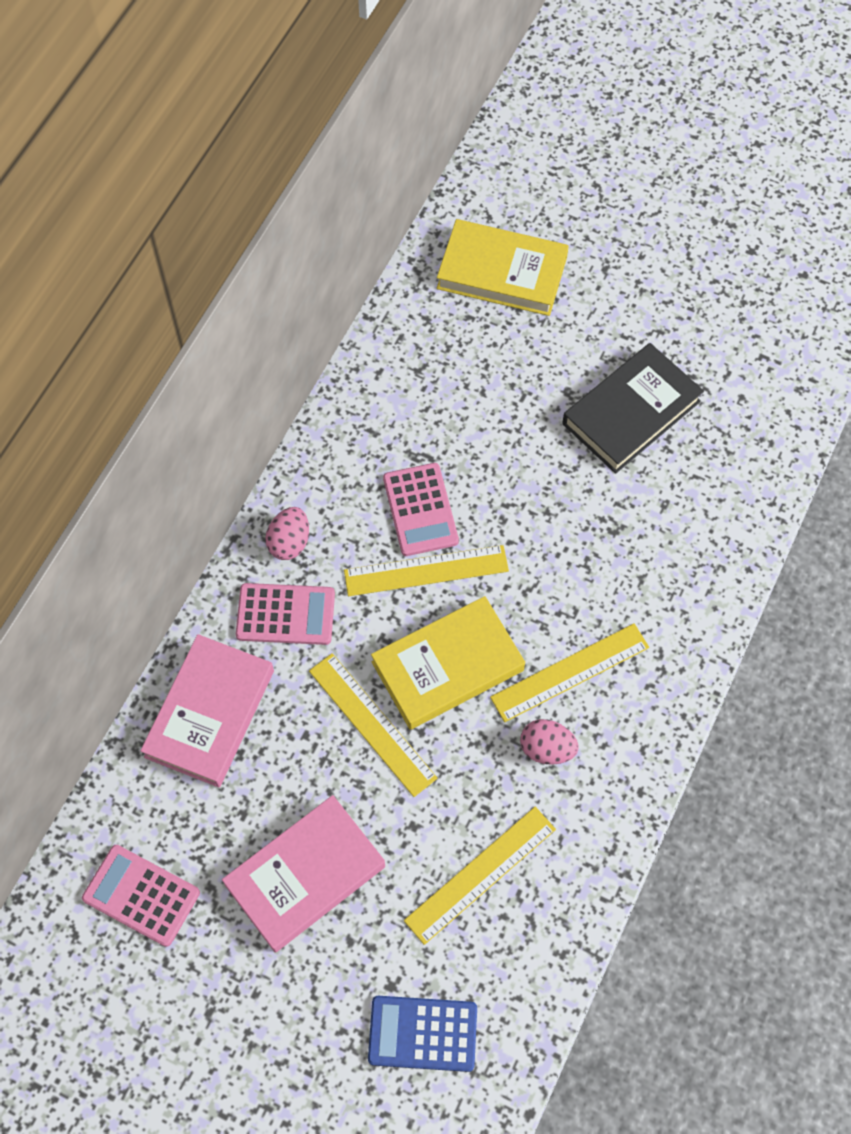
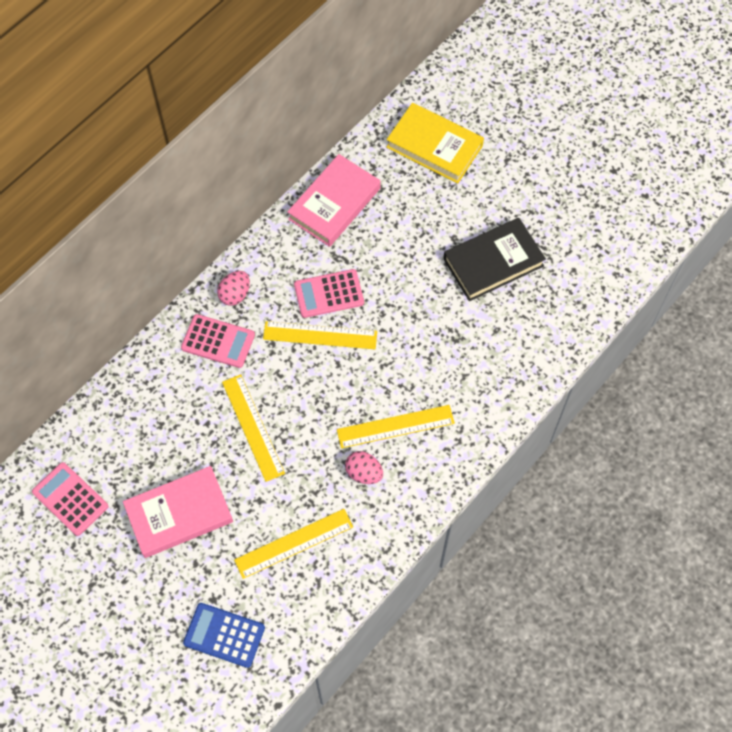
camera: 15 degrees right, 0 degrees up
pink book [140,634,274,787] -> pink book moved to [287,154,381,247]
yellow book [371,596,525,730] -> none
pink calculator [383,463,459,556] -> pink calculator turned 75 degrees clockwise [294,269,364,318]

